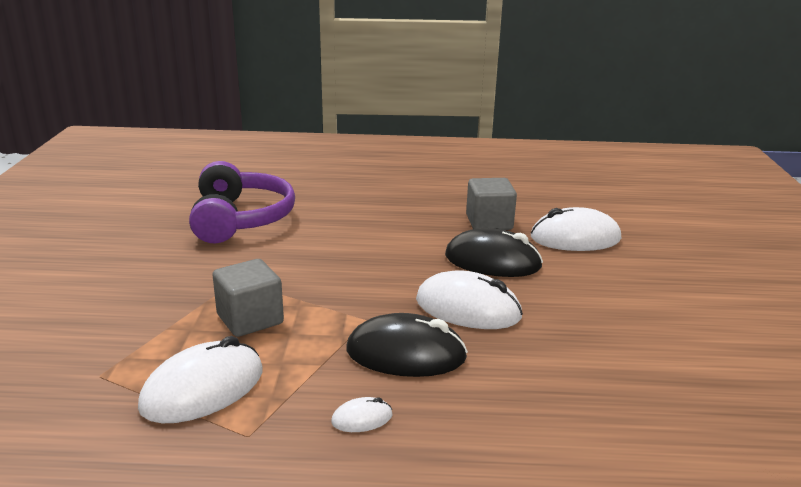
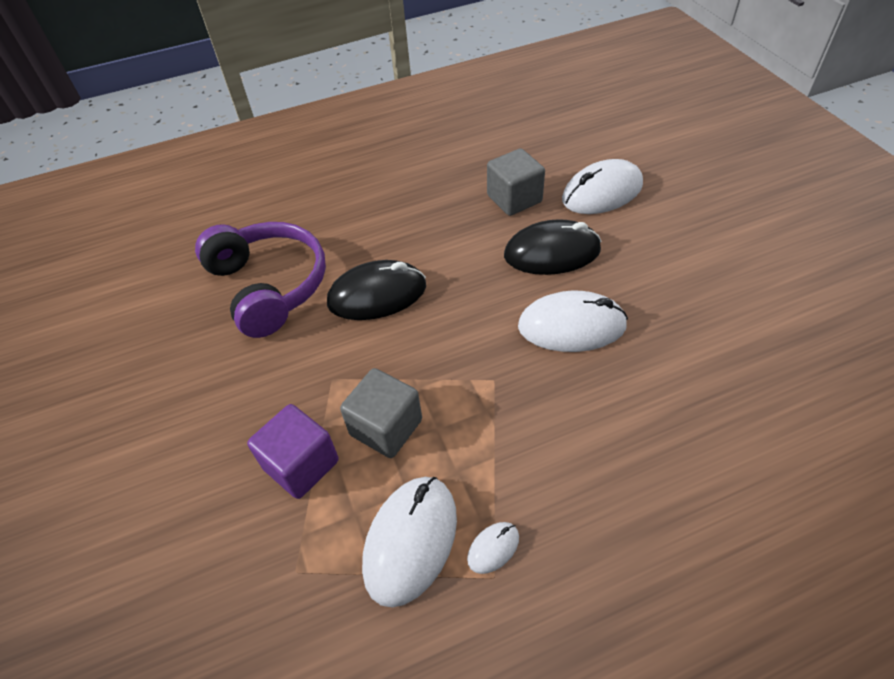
camera: 20 degrees left, 25 degrees up
white mouse [331,397,392,432] -> white mouse moved to [467,522,519,574]
black mouse [346,313,468,377] -> black mouse moved to [327,260,426,320]
none -> purple cube [247,404,338,499]

